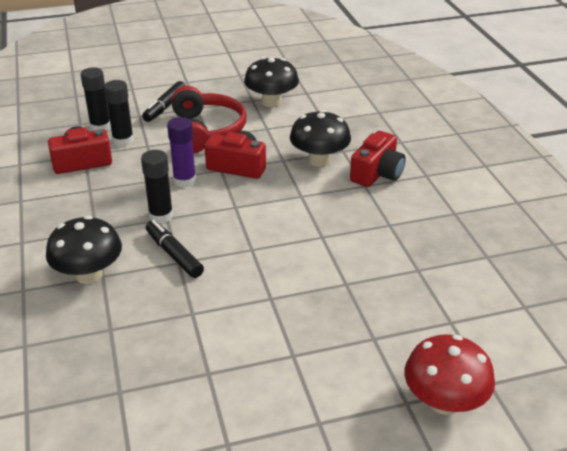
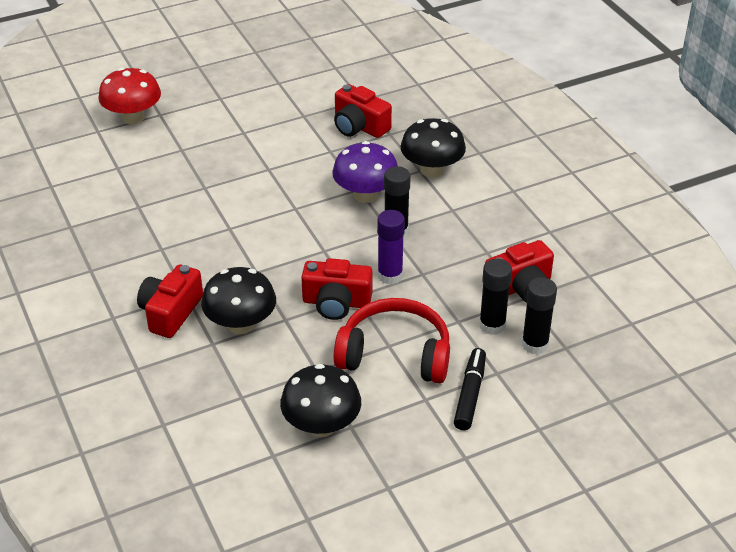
camera: 170 degrees right, 5 degrees up
black marker [146,220,204,278] -> purple mushroom [332,141,398,203]
red headphones [172,86,246,153] -> red headphones turned 120 degrees clockwise [334,298,450,383]
none -> red camera [334,84,392,138]

